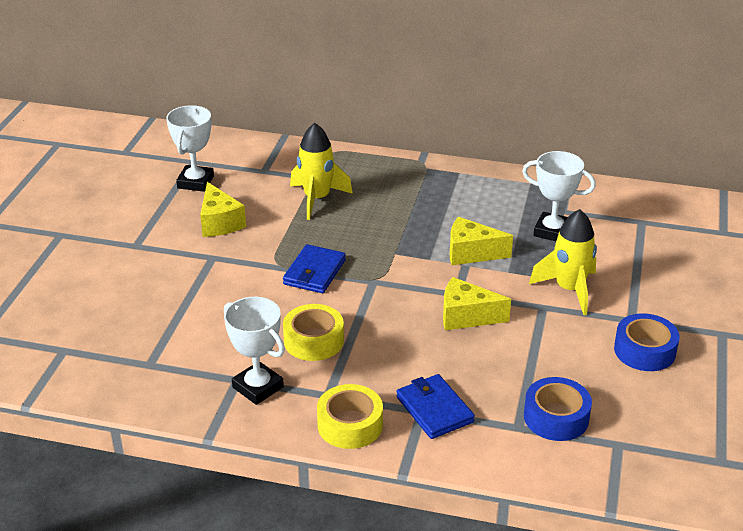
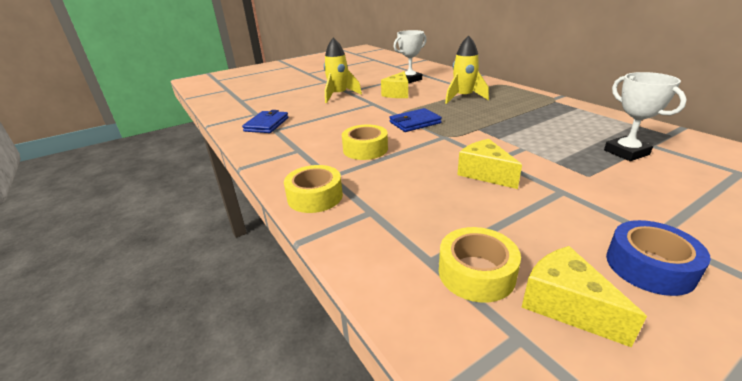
camera: 45 degrees right, 5 degrees down
white trophy [224,297,285,405] -> none
blue wallet [396,374,475,439] -> blue wallet moved to [242,110,289,133]
yellow cheese [450,217,513,265] -> yellow cheese moved to [521,246,647,347]
blue tape [524,377,592,441] -> yellow tape [439,227,521,303]
yellow rocket [529,209,597,315] -> yellow rocket moved to [324,37,362,103]

